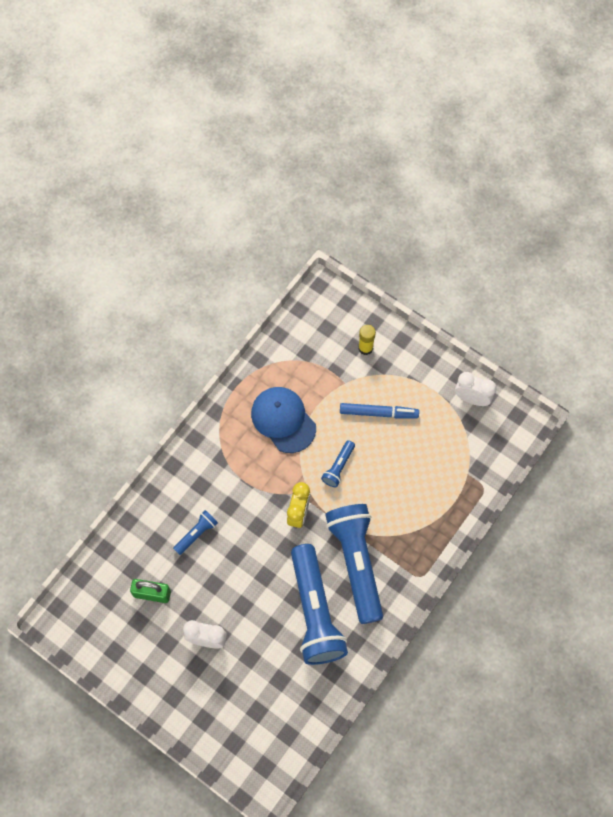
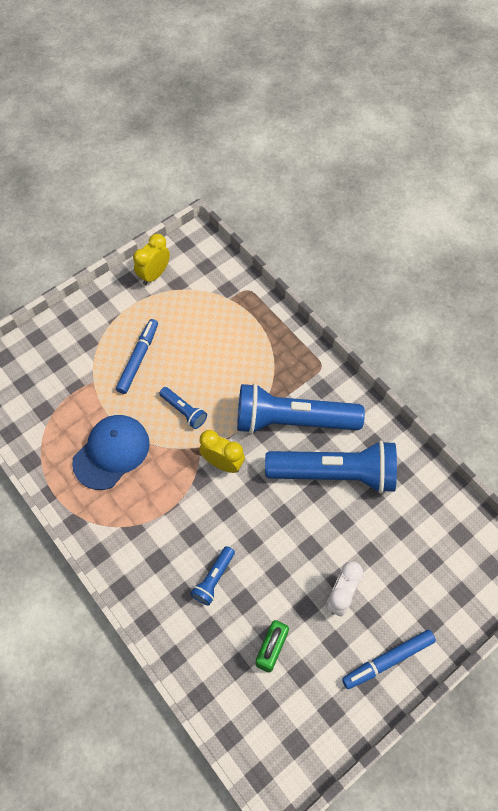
camera: 75 degrees left, 5 degrees down
blue flashlight [173,510,218,555] -> blue flashlight turned 120 degrees counterclockwise [190,546,235,606]
blue cap [251,387,316,453] -> blue cap turned 150 degrees clockwise [72,415,150,490]
yellow glue stick [358,325,376,355] -> none
white clock [455,372,497,406] -> yellow clock [133,234,170,285]
none -> blue marker [342,630,436,689]

